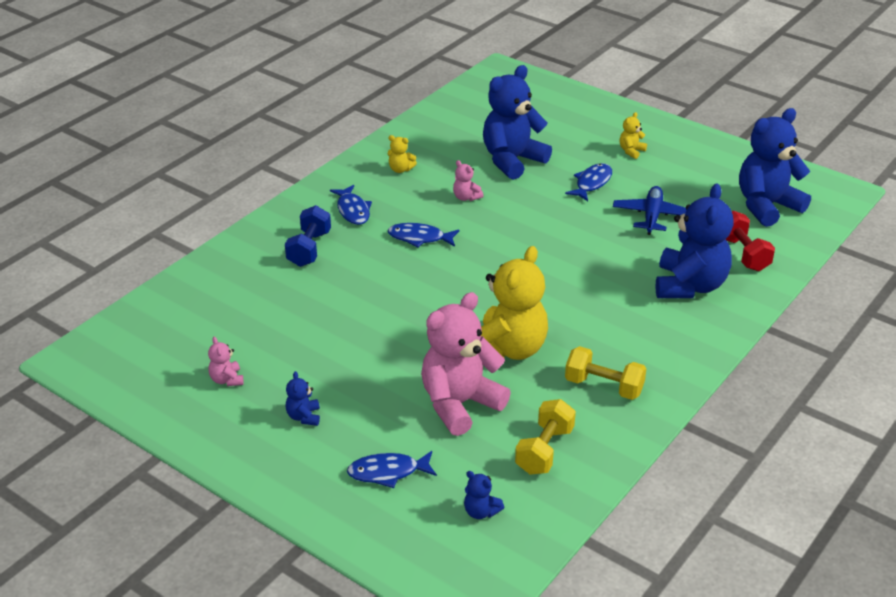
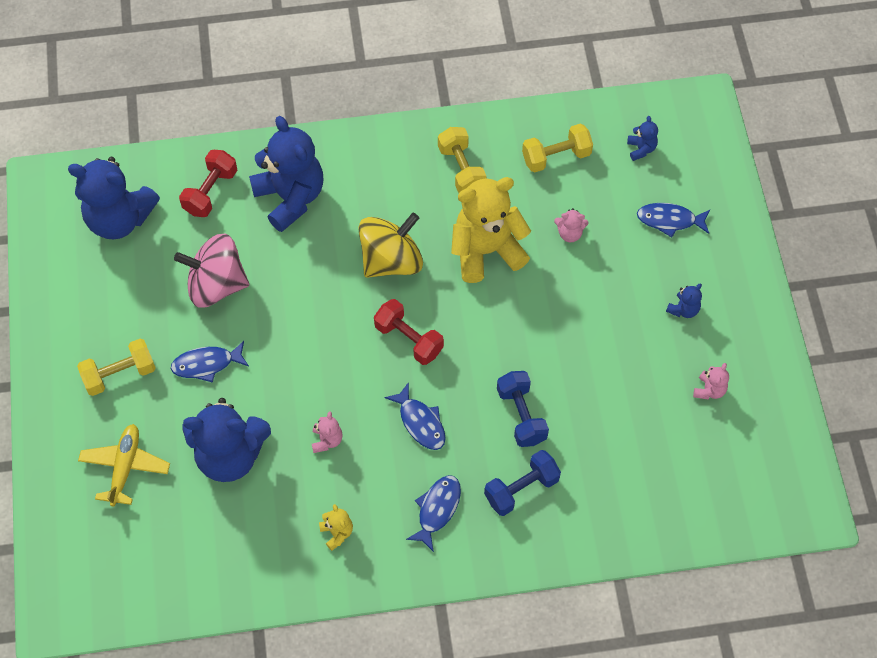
camera: 135 degrees left, 25 degrees up
blue fish [347,451,437,488] -> blue fish turned 150 degrees clockwise [637,203,710,237]
pink teddy bear [421,292,511,436] -> pink teddy bear [554,208,588,242], size x0.42
blue plane [613,186,687,235] -> pink spinning top [174,233,249,308]
yellow teddy bear [620,112,647,159] -> yellow dumbbell [77,339,156,396]
blue teddy bear [656,184,734,298] -> blue teddy bear turned 90 degrees clockwise [249,116,324,232]
none -> yellow plane [78,424,170,507]
none -> yellow spinning top [358,213,423,278]
none -> red dumbbell [374,299,444,365]
none -> blue dumbbell [497,371,549,447]

